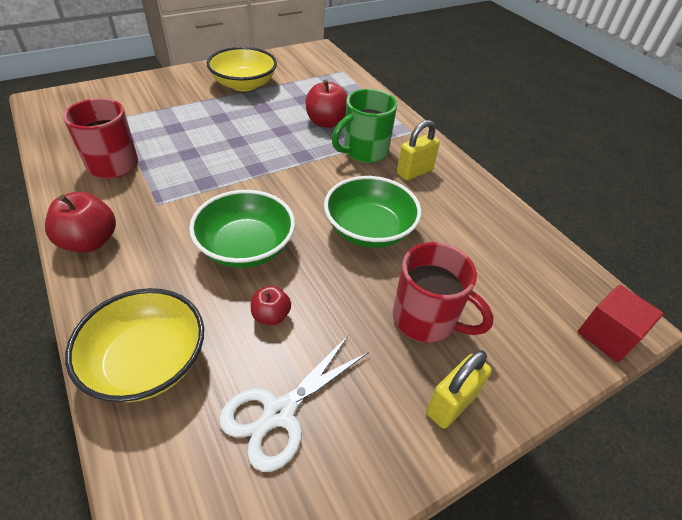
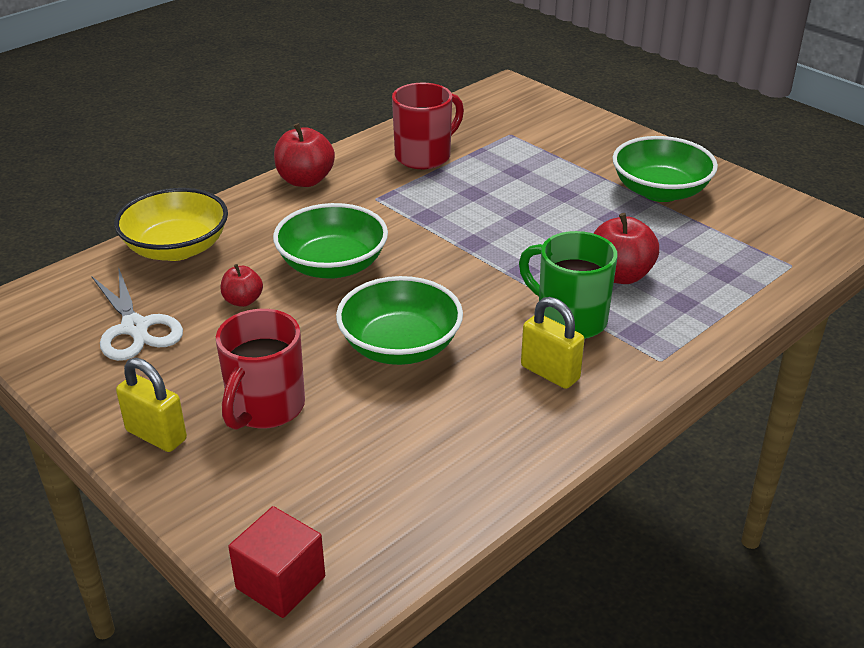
camera: 80 degrees right, 10 degrees down
yellow bowl [206,47,277,91] -> green bowl [613,136,718,202]
white scissors [219,336,369,472] -> white scissors turned 150 degrees counterclockwise [91,267,183,361]

